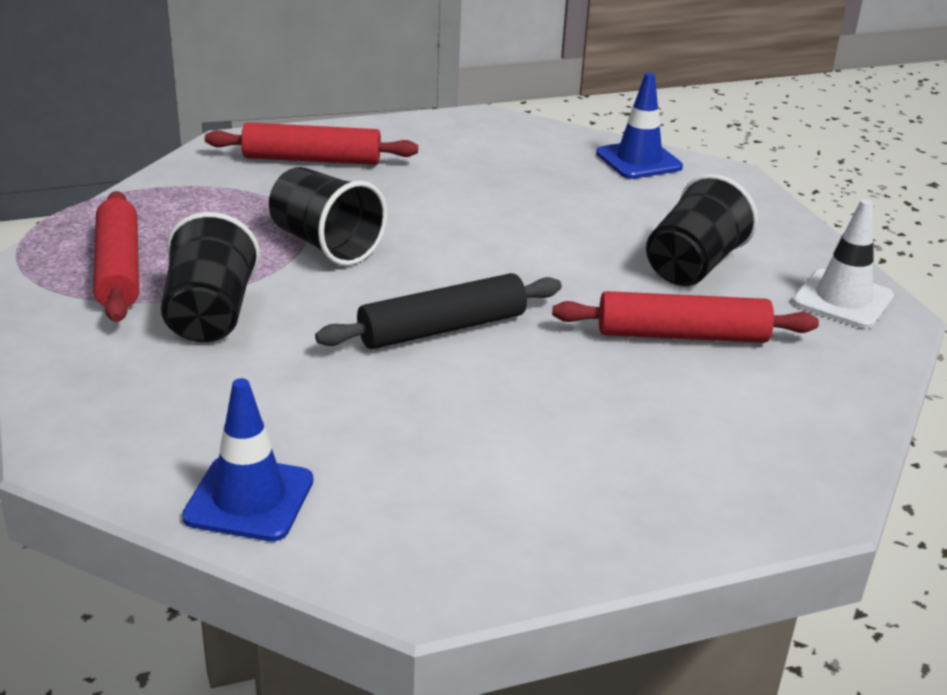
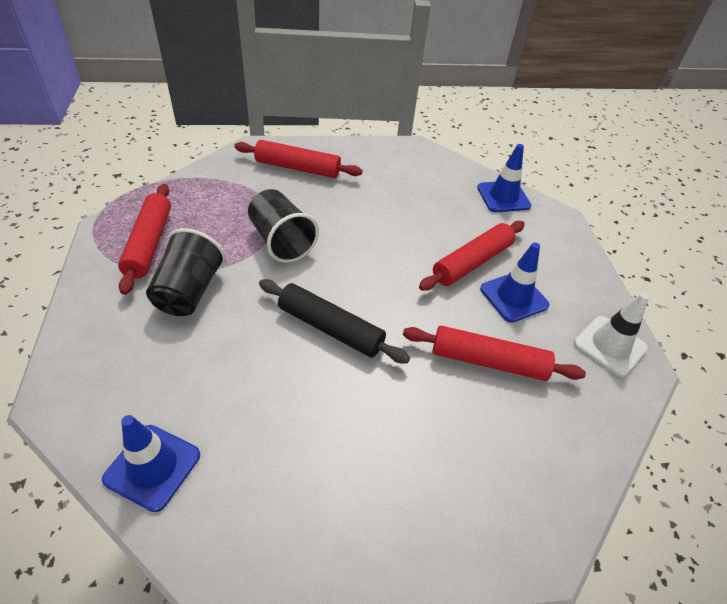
camera: 10 degrees right, 15 degrees up
black rolling pin [315,273,562,349] -> black rolling pin turned 45 degrees clockwise [259,279,410,364]
black cup [646,174,758,286] -> blue traffic cone [480,243,550,323]
none -> red rolling pin [419,221,525,291]

